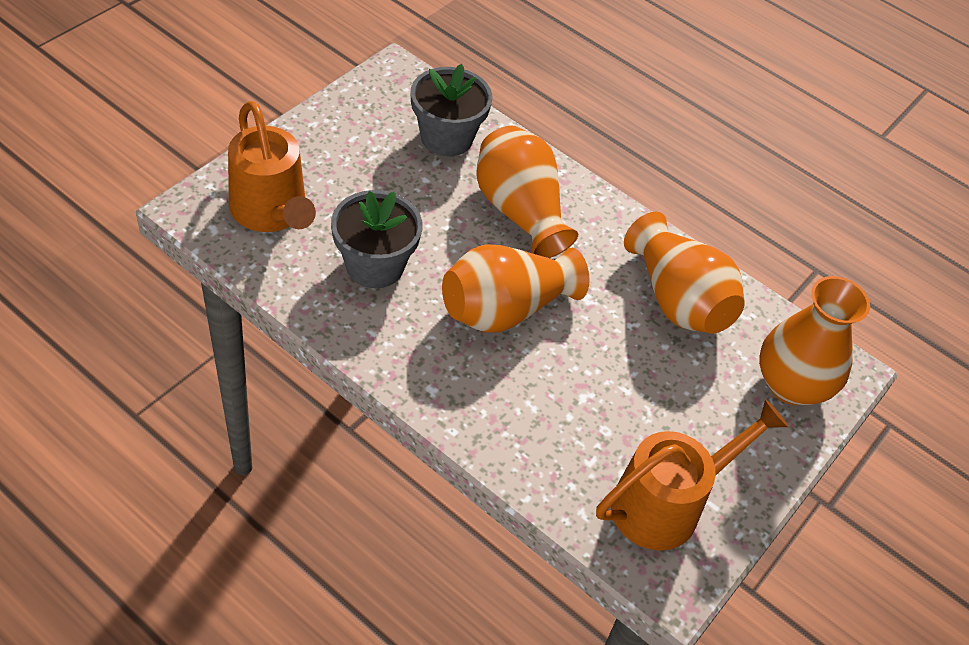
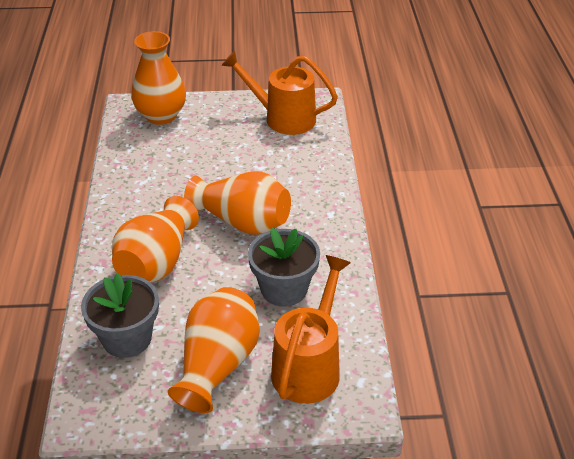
camera: 125 degrees left, 10 degrees down
orange vase [624,212,745,334] -> orange vase moved to [168,287,260,413]

